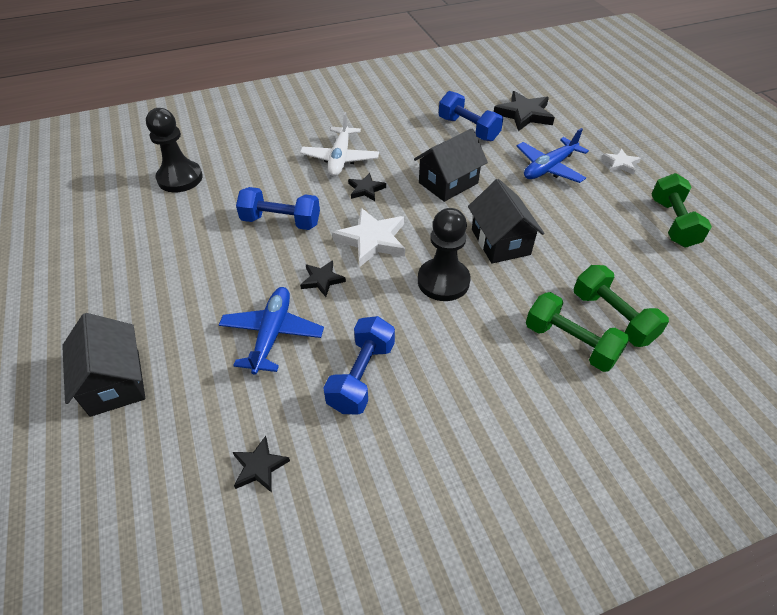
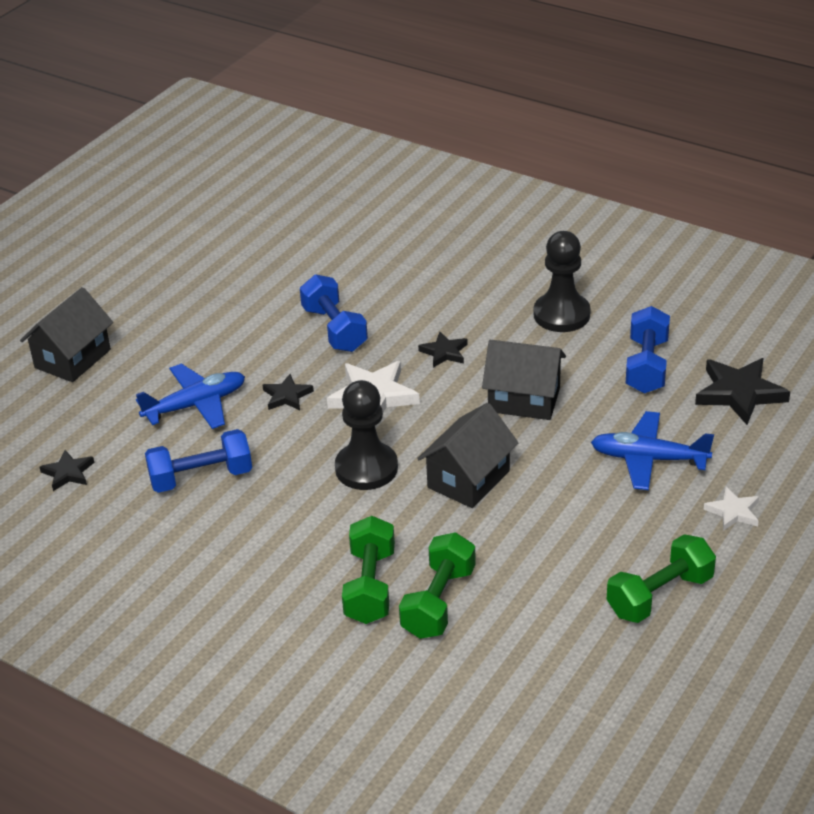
camera: 55 degrees right, 10 degrees down
black pawn [146,108,203,192] -> black pawn moved to [534,231,591,332]
white plane [300,112,379,176] -> none

